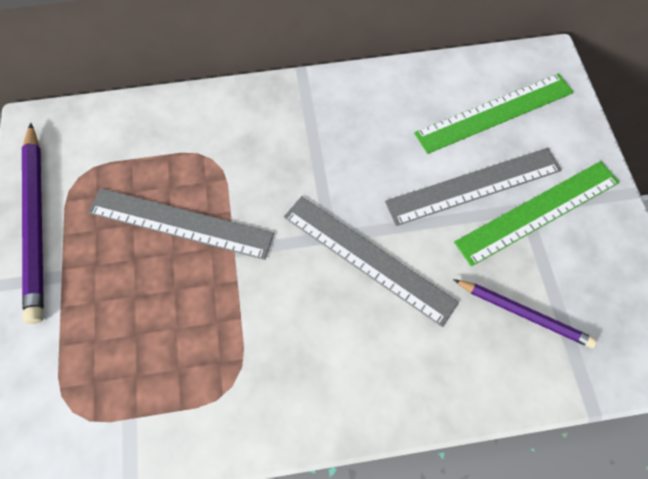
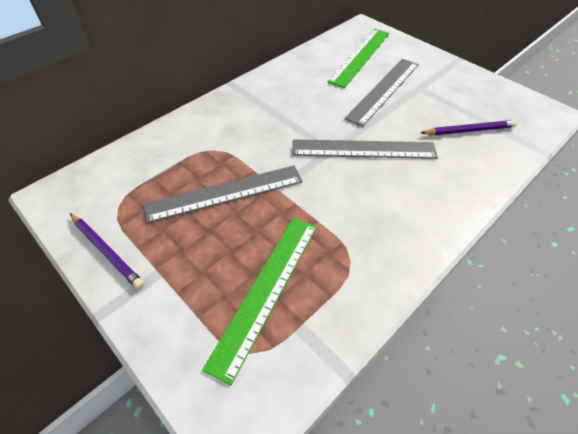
camera: 35 degrees left, 15 degrees down
purple pencil [22,123,44,324] -> purple pencil [70,213,144,289], size x0.61
green ruler [454,161,619,266] -> green ruler moved to [202,217,317,385]

